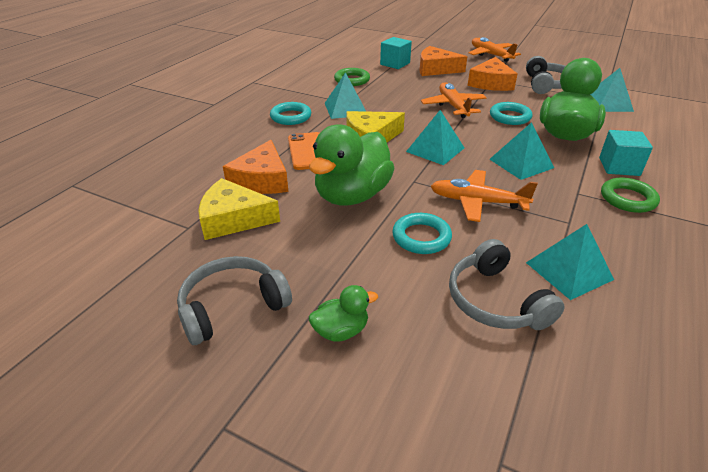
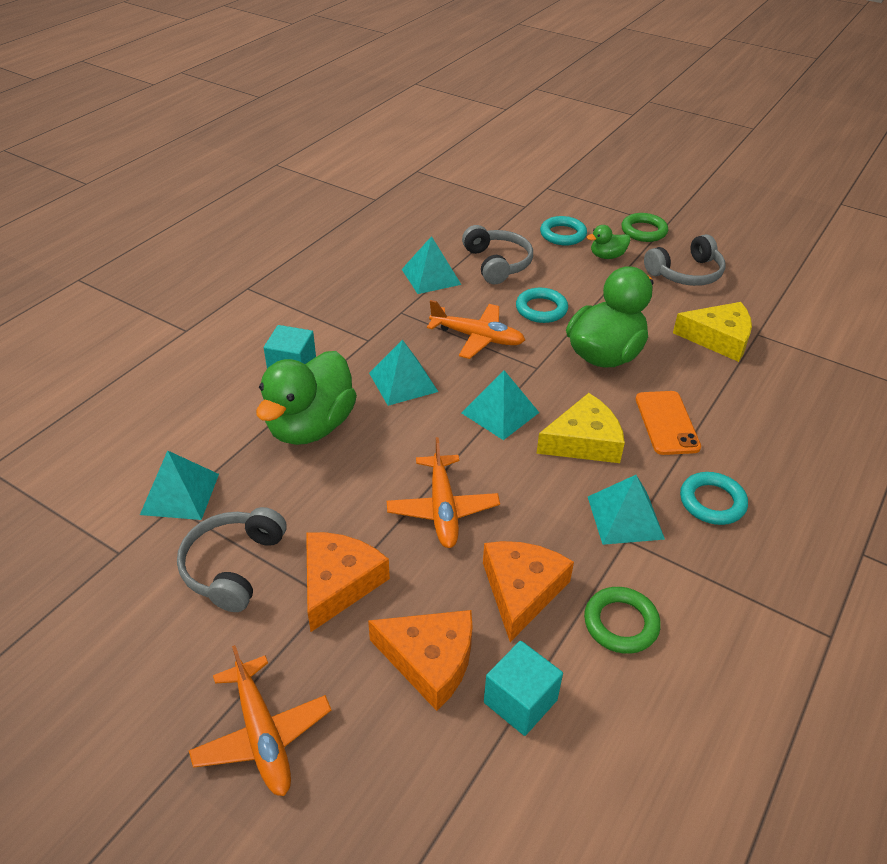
camera: 175 degrees left, 5 degrees up
orange cheese [223,140,289,194] -> orange cheese moved to [483,541,574,642]
turquoise ring [490,102,533,125] -> turquoise ring moved to [540,216,587,246]
green ring [601,178,660,213] -> green ring moved to [622,213,668,242]

